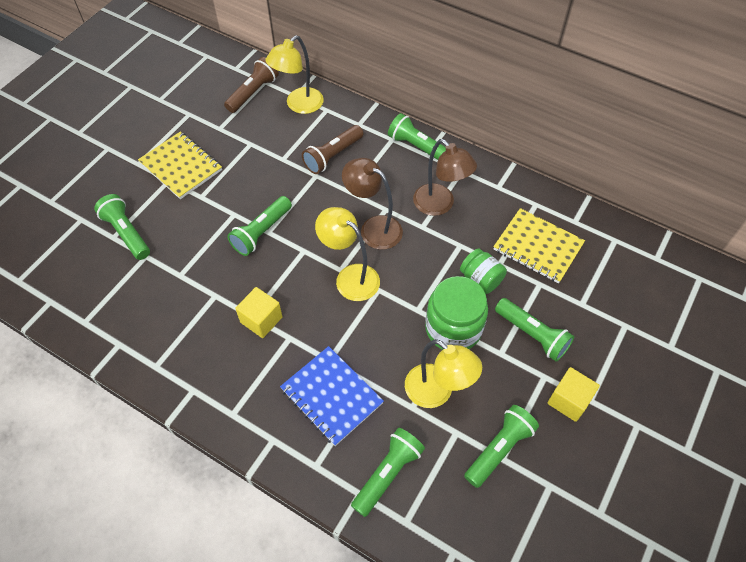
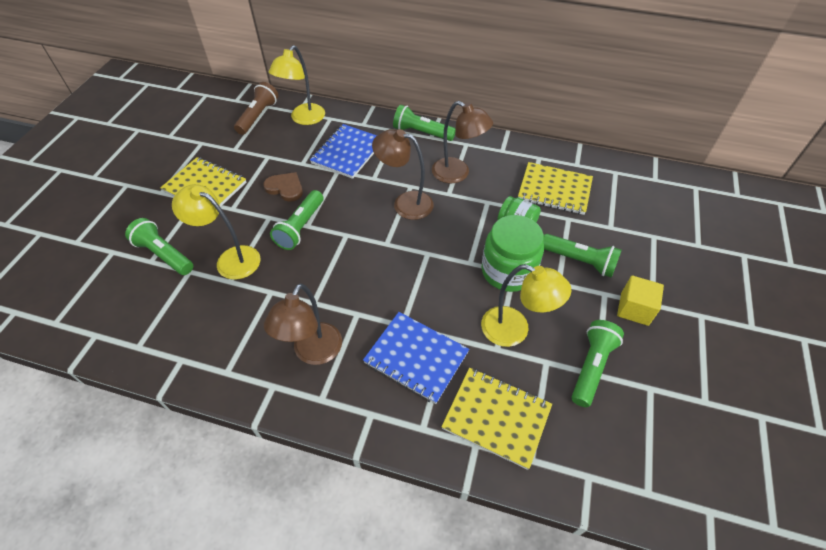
camera: 15 degrees left, 5 degrees down
yellow cube [235,287,283,338] -> none
brown flashlight [302,125,364,174] -> blue notebook [310,124,377,179]
yellow lamp [315,207,380,301] -> yellow lamp moved to [172,184,261,280]
green flashlight [351,428,425,517] -> yellow notebook [441,368,552,470]
none -> brown heart [263,172,303,202]
none -> brown lamp [264,283,342,365]

